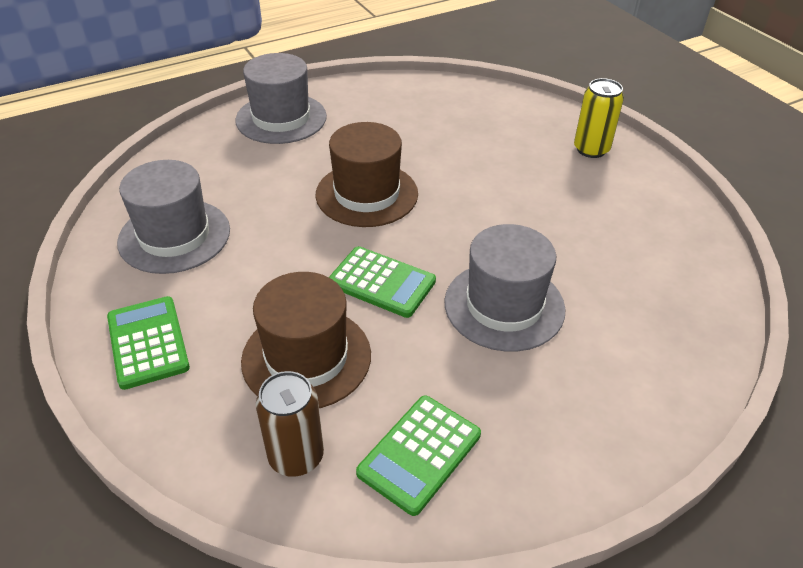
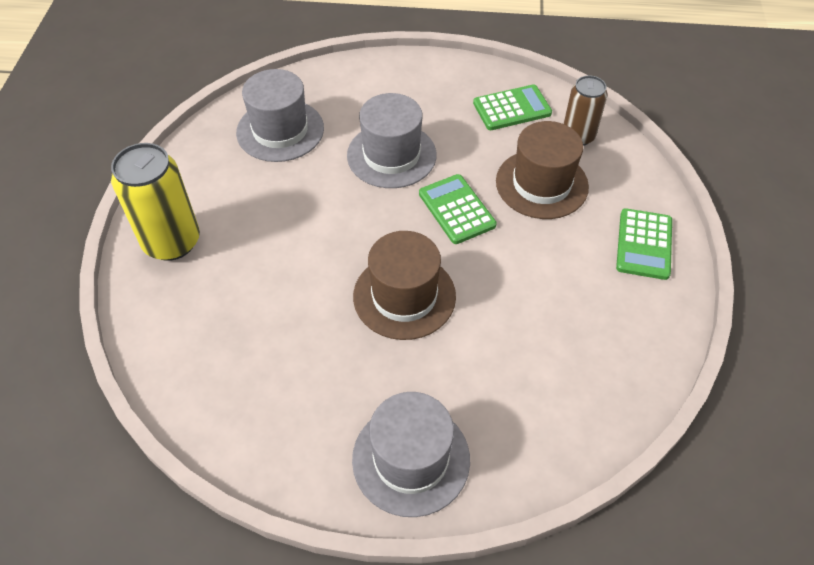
camera: 145 degrees left, 10 degrees up
grey hat [117,160,230,274] -> grey hat moved to [236,69,324,162]
yellow can [574,78,624,158] -> yellow can [111,143,200,261], size x1.56

